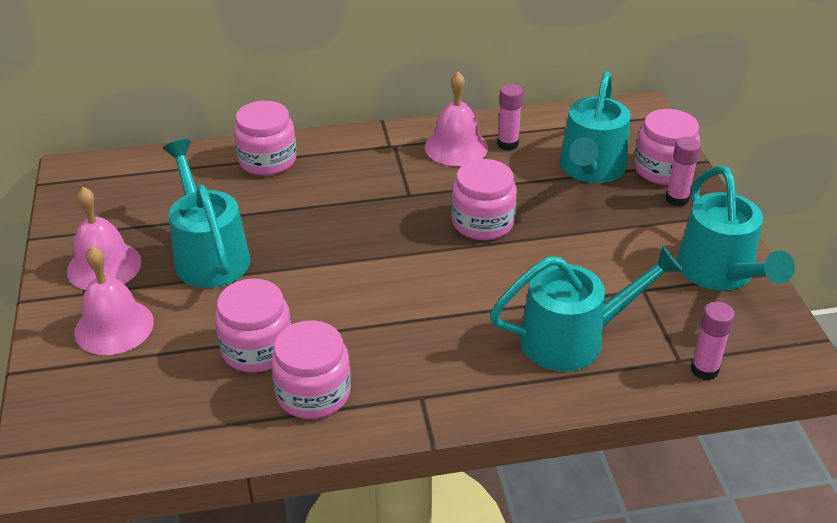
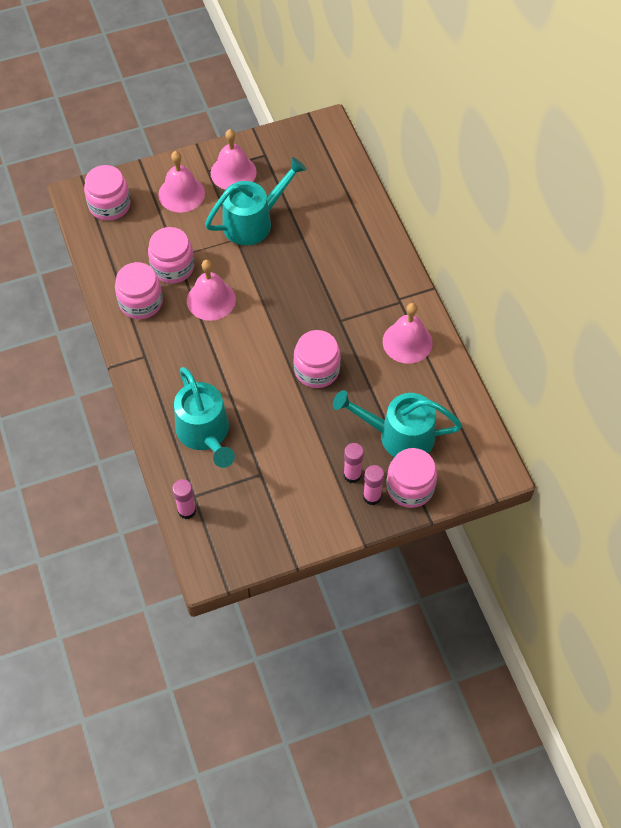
camera: 80 degrees right, 20 degrees up
pink jar [234,101,297,176] -> pink jar moved to [84,165,130,221]
pink glue stick [497,84,523,151] -> pink glue stick moved to [344,443,364,483]
turquoise watering can [677,166,795,291] -> none
none -> pink bell [187,260,236,321]

